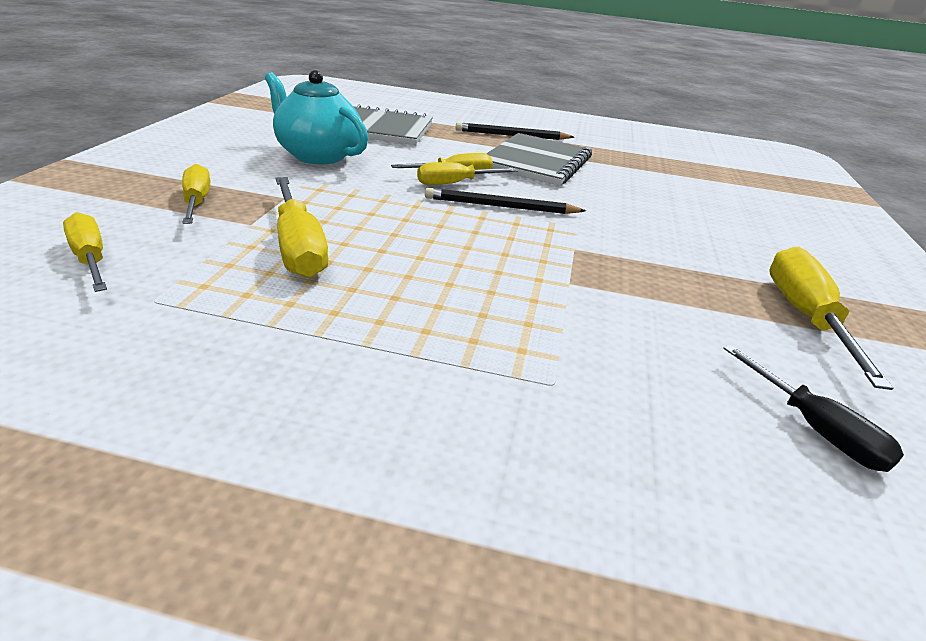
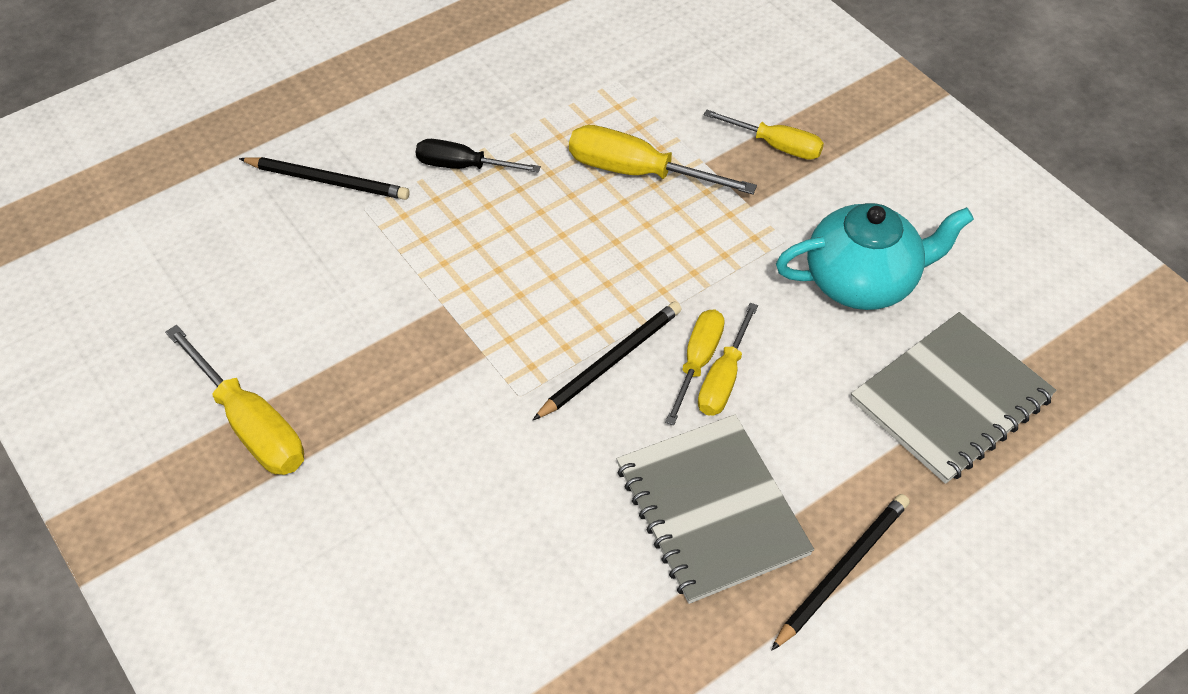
camera: 135 degrees right, 20 degrees up
yellow screwdriver [63,212,107,292] -> none
black screwdriver [723,345,904,472] -> black screwdriver moved to [416,139,541,173]
none -> black pencil [239,157,410,200]

